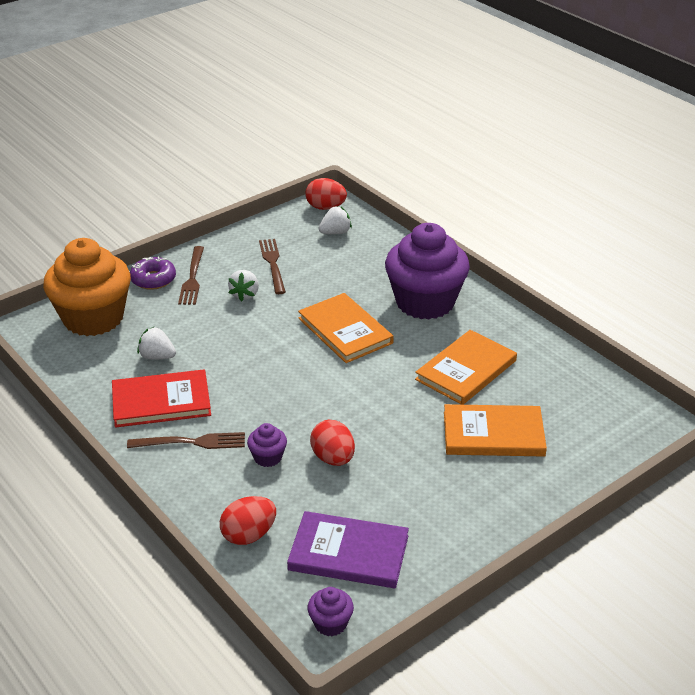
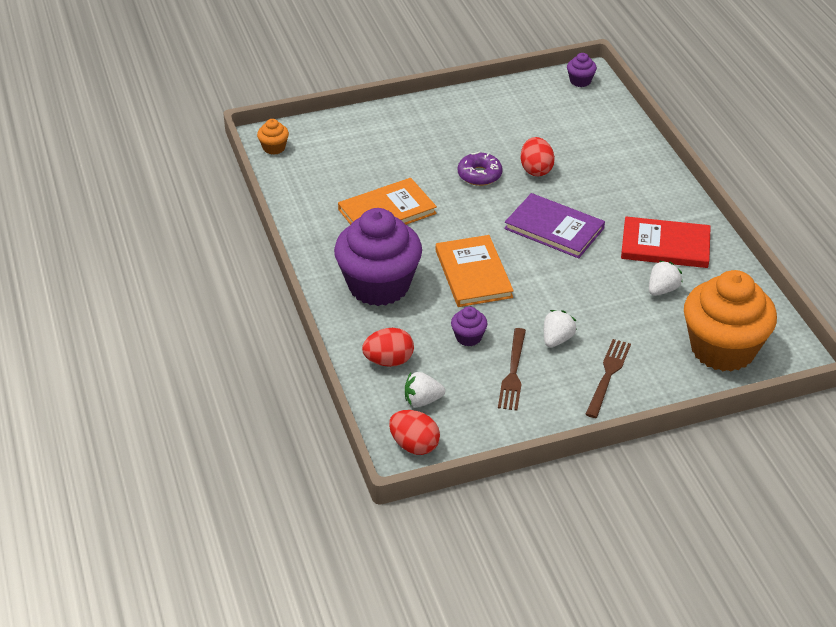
camera: 160 degrees left, 5 degrees up
brown fork [127,432,245,449] -> none
purple donut [130,256,176,290] -> purple donut moved to [458,152,503,186]
white strawberry [137,327,176,360] -> white strawberry turned 90 degrees counterclockwise [649,261,683,296]
red egg [220,496,276,545] -> red egg moved to [362,328,414,367]
purple cupcake [247,423,287,467] -> purple cupcake moved to [451,306,488,346]
purple book [287,511,409,588] -> purple book moved to [504,193,605,258]
orange book [444,404,547,457] -> none
none -> orange cupcake [257,119,289,155]

